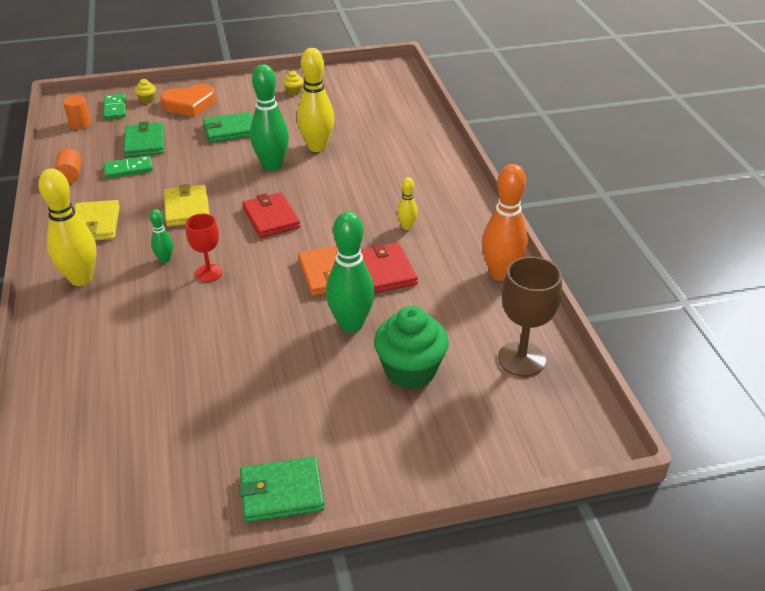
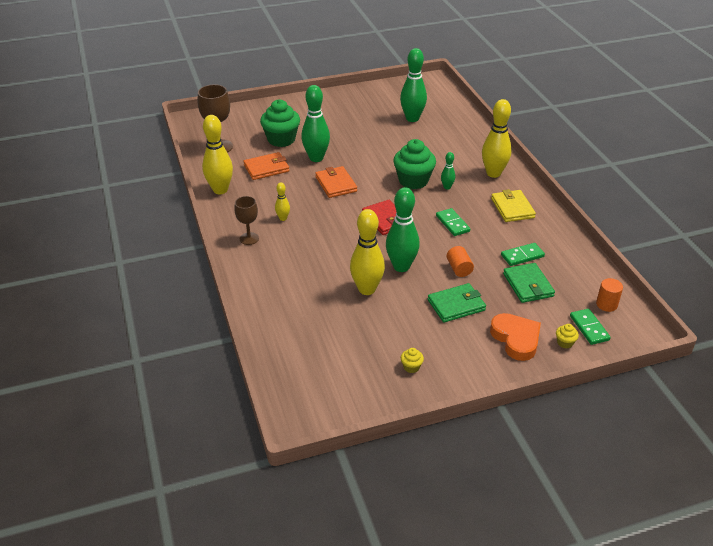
camera: 175 degrees right, 0 degrees up
orange cylinder [54,148,81,183] -> orange cylinder moved to [447,246,474,277]
orange heart [160,84,216,117] -> orange heart turned 90 degrees clockwise [490,313,541,361]
yellow wallet [164,184,210,227] -> green domino [436,208,470,236]
red goblet [186,214,223,282] -> green cupcake [393,139,436,189]
green wallet [239,457,325,523] -> none
red wallet [361,243,418,293] -> none
orange bowling pin [482,164,528,281] -> yellow bowling pin [202,115,233,194]
none -> brown goblet [234,196,259,245]
none -> orange wallet [243,152,290,180]
none -> green bowling pin [400,48,427,122]

